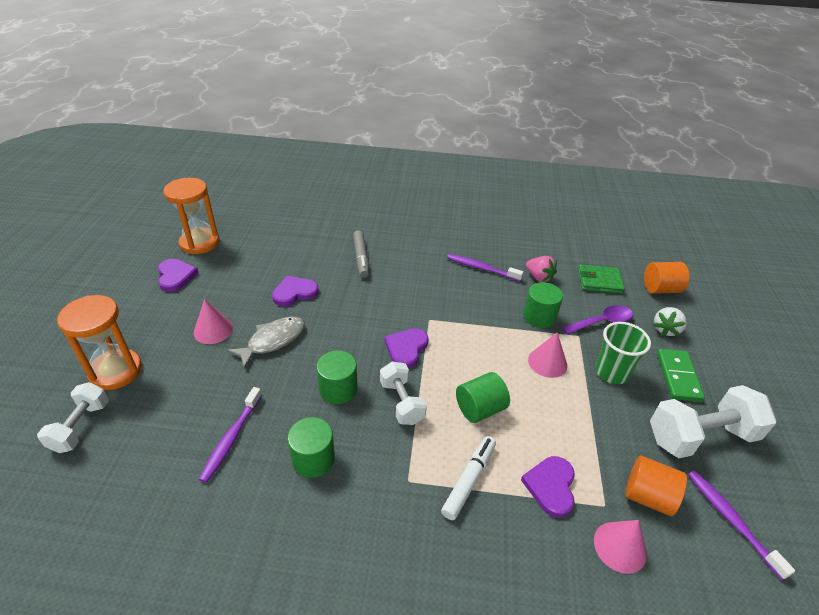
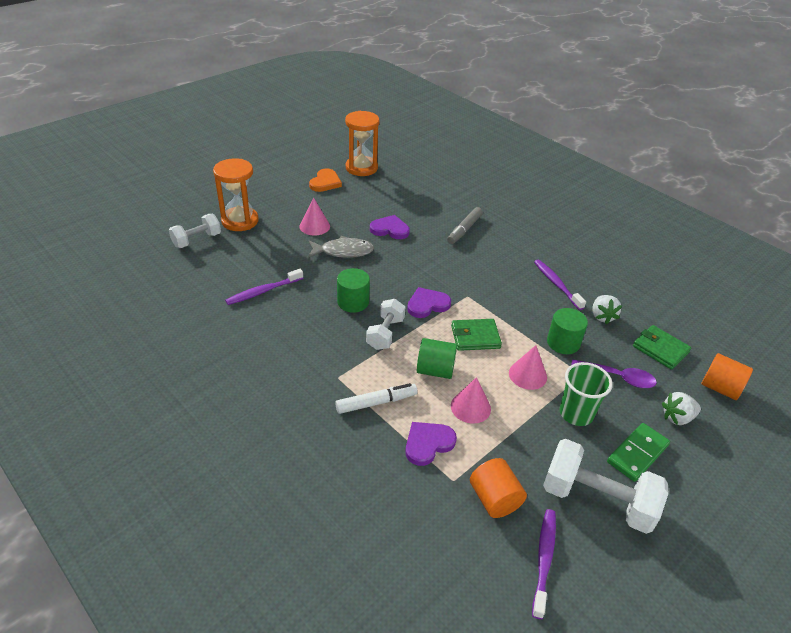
camera: 40 degrees right, 0 degrees up
purple heart [158,259,199,292] -> orange heart [309,168,342,192]
green cylinder [287,417,335,478] -> none
pink strawberry [526,256,557,283] -> white strawberry [592,295,622,324]
pink cone [594,520,647,574] -> pink cone moved to [451,377,491,424]
none -> green wallet [451,319,502,351]

